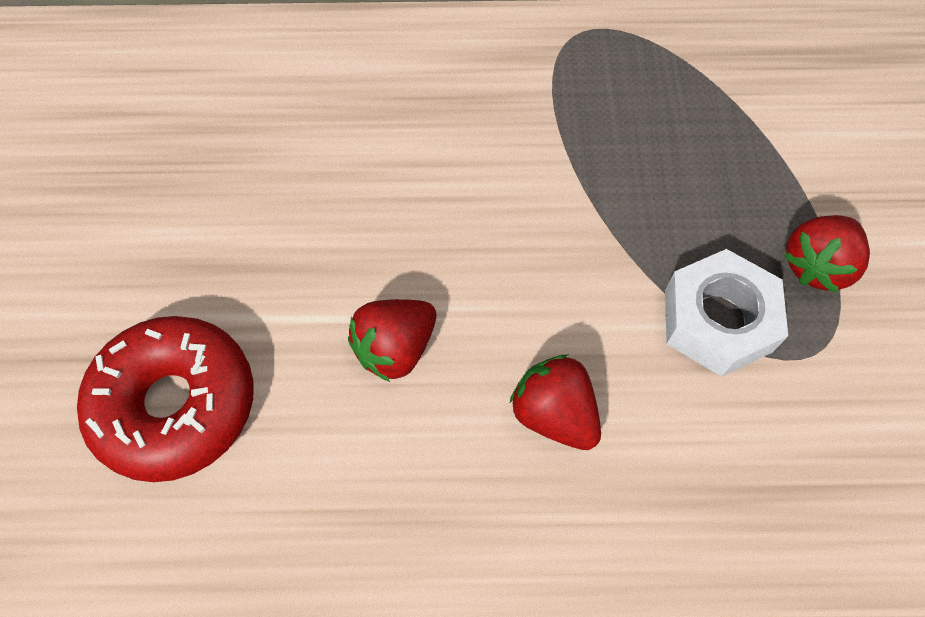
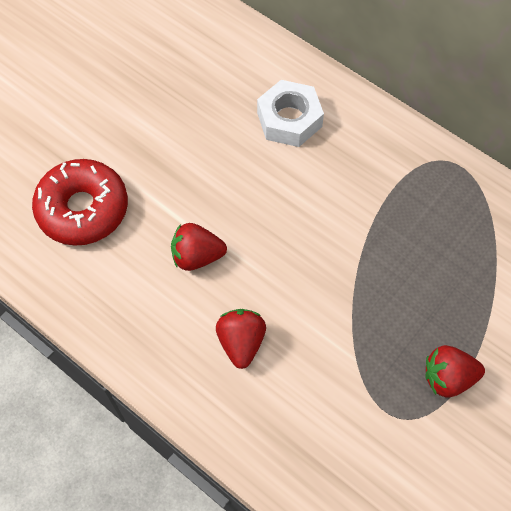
camera: 40 degrees right, 0 degrees up
white nut [665,249,788,377] -> white nut moved to [257,80,324,147]

